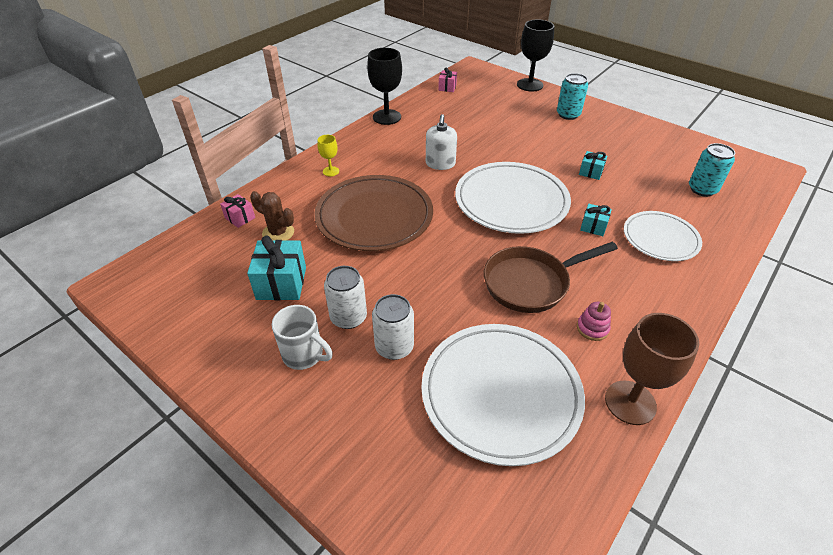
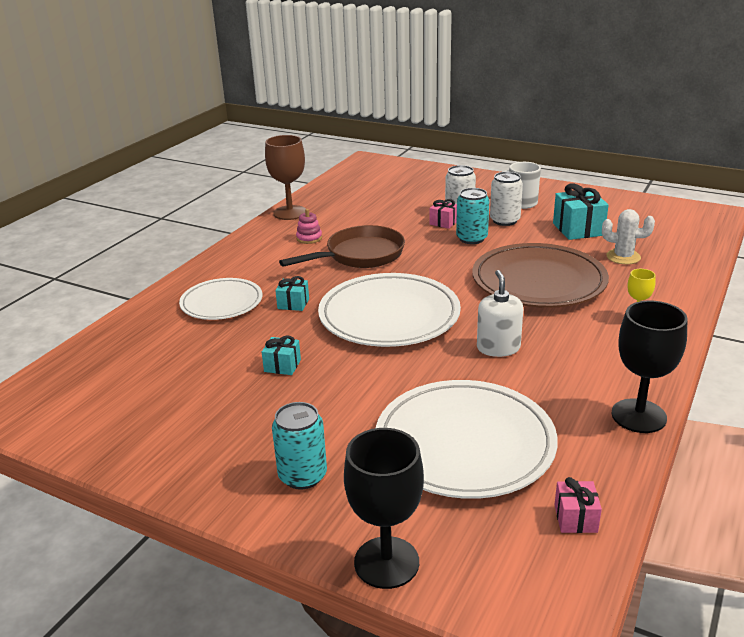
camera: 170 degrees right, 15 degrees down
pink gift [220,194,255,228] -> pink gift moved to [429,199,457,229]
brown cactus [250,191,294,241] -> white cactus [602,209,655,264]
white plate [421,324,585,466] -> white plate moved to [376,380,558,499]
turquoise can [689,143,735,197] -> turquoise can moved to [456,188,489,244]

